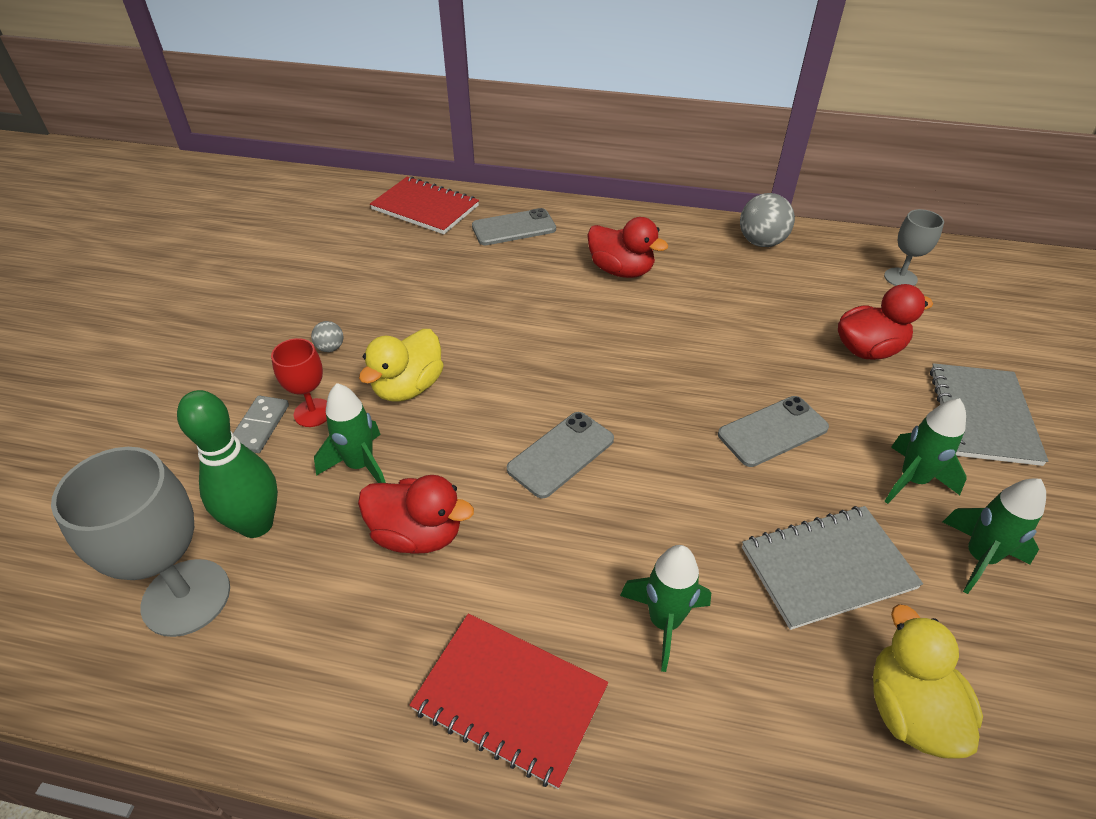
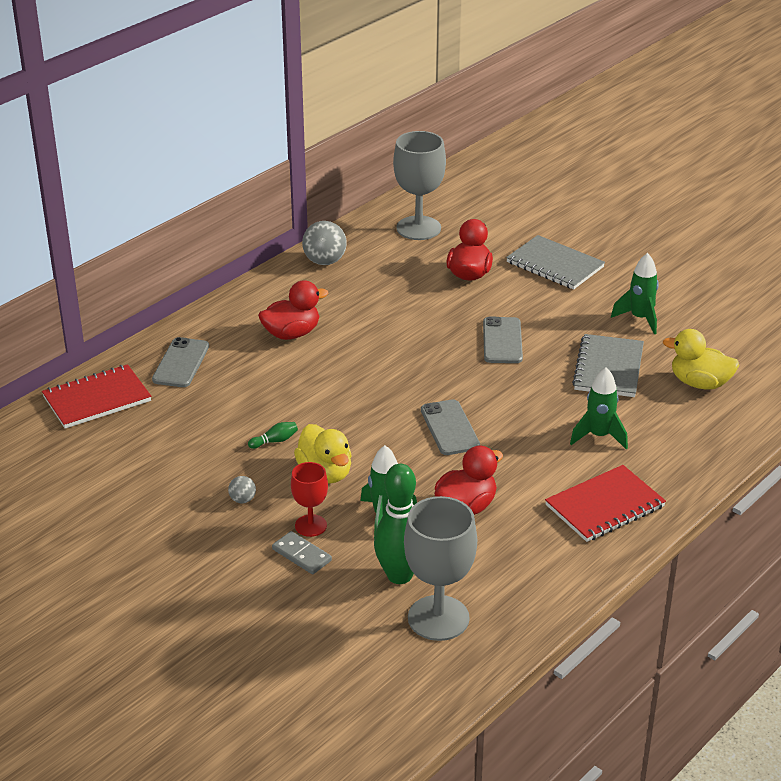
camera: 60 degrees left, 10 degrees down
grey goblet [884,209,944,286] -> grey goblet [393,131,446,240], size x1.80
green rocket [884,398,967,504] -> none
none -> green bowling pin [248,422,298,449]

